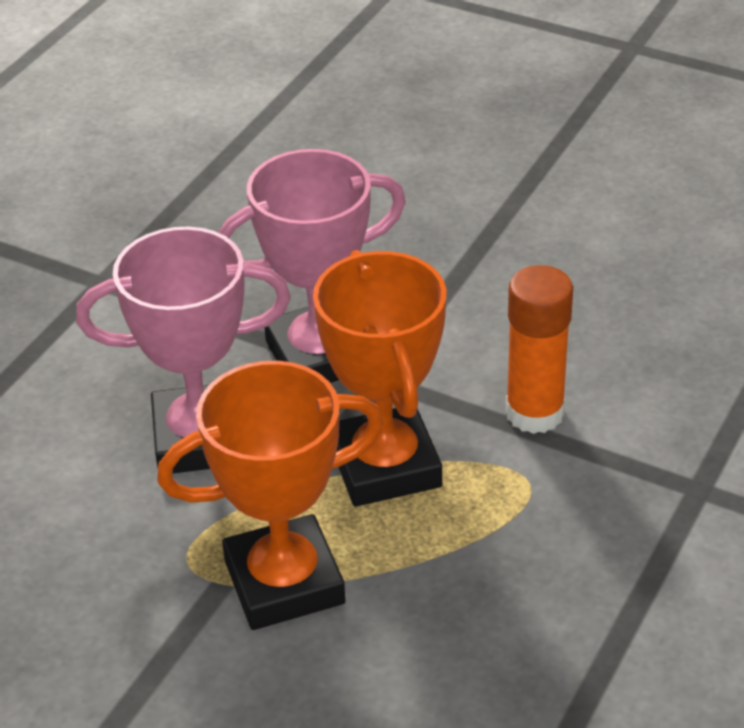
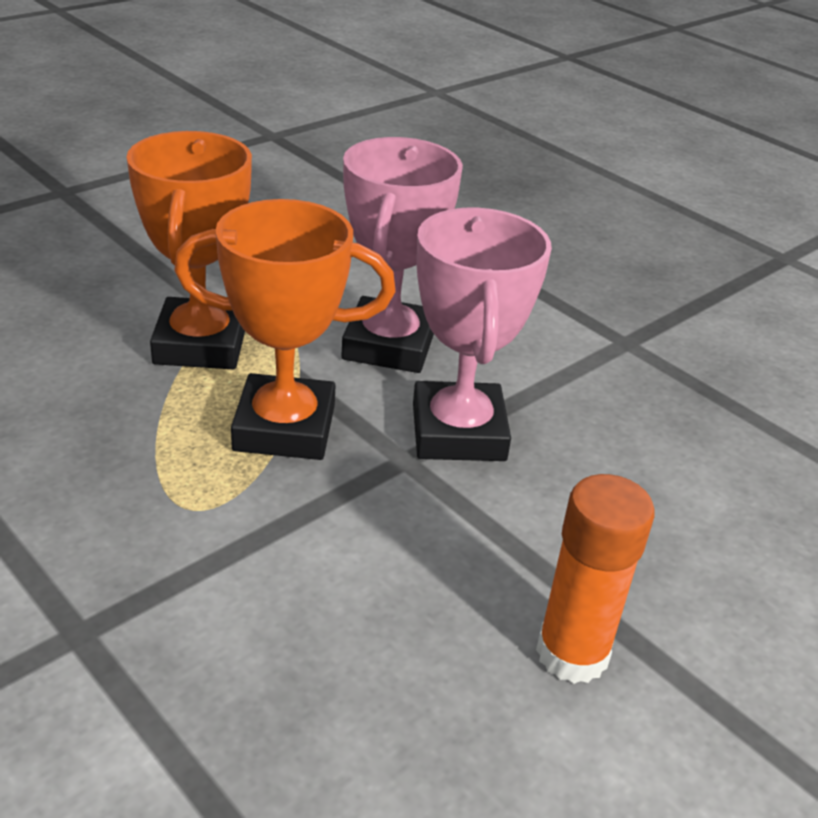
camera: 105 degrees right, 5 degrees down
orange glue stick [506,265,573,434] -> orange glue stick moved to [536,474,655,684]

